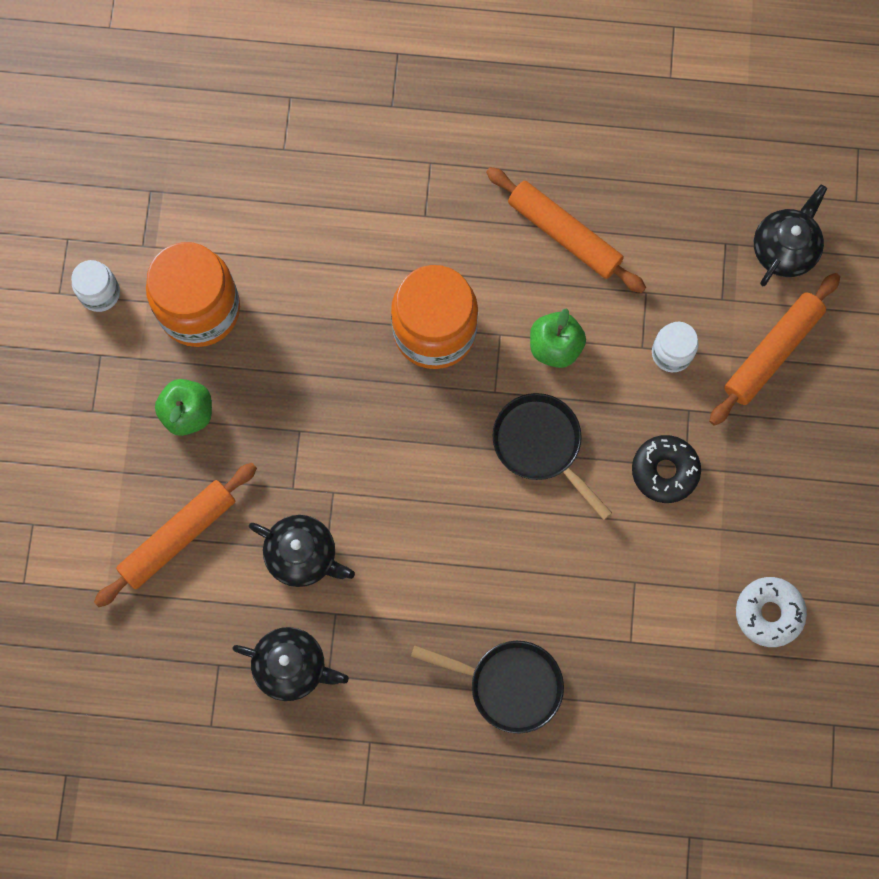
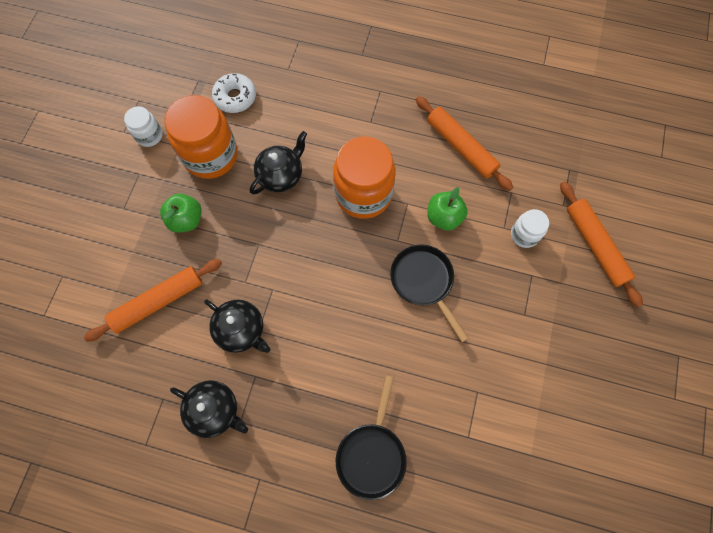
camera: 10 degrees right, 5 degrees down
black pan [411,641,564,734] -> black pan turned 75 degrees clockwise [336,375,407,500]
black donut [632,435,701,503] -> none
orange rolling pin [709,273,840,426] -> orange rolling pin turned 75 degrees counterclockwise [560,181,643,307]
white donut [736,577,807,647] -> white donut moved to [212,73,256,113]
black teapot [754,185,827,286] -> black teapot moved to [250,131,307,195]

